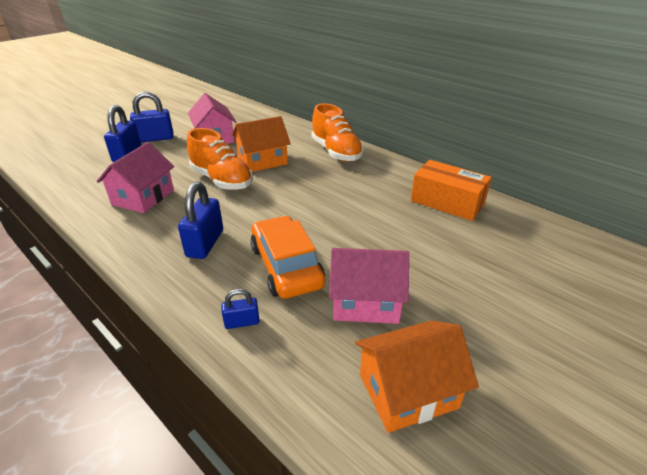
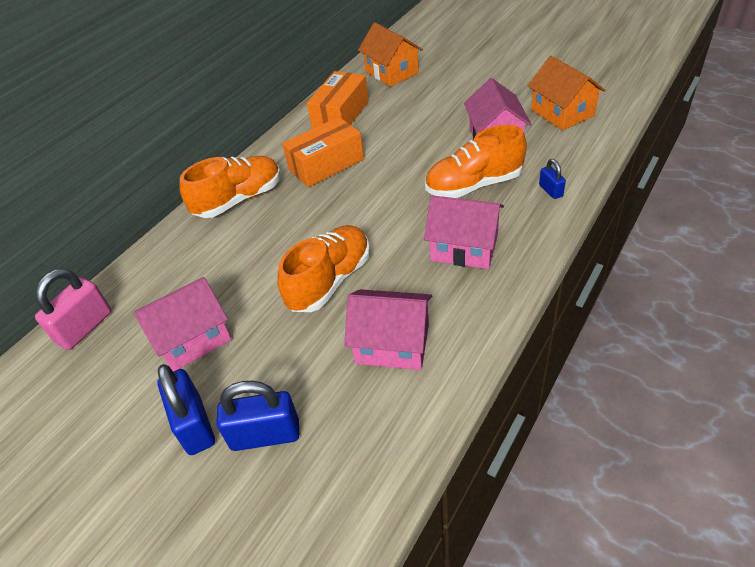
camera: 95 degrees left, 10 degrees up
blue padlock [178,181,223,259] -> pink house [424,195,504,269]
orange house [232,116,291,172] -> orange house moved to [358,22,423,87]
orange car [250,216,325,299] -> orange shoe [425,125,527,198]
none -> pink padlock [35,268,111,350]
none -> orange box [282,117,364,187]

